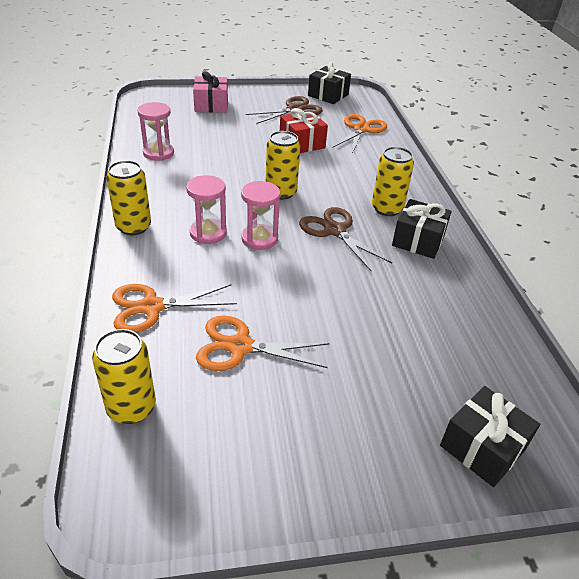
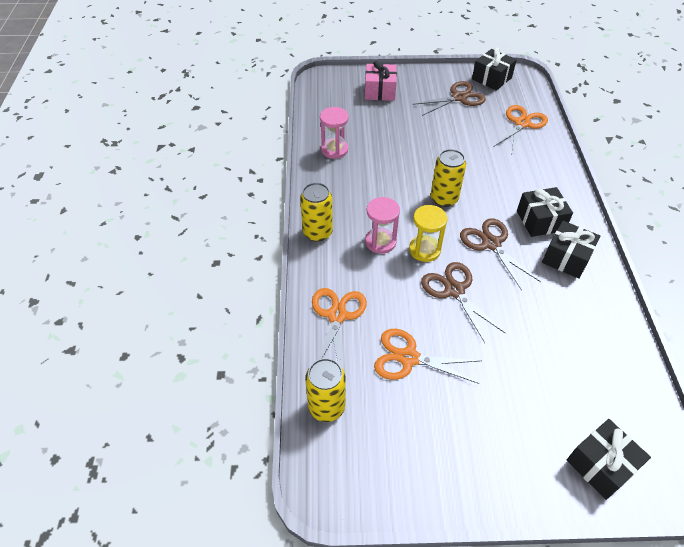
camera: 10 degrees right, 10 degrees up
orange scissors [112,284,237,333] -> orange scissors turned 105 degrees clockwise [312,288,367,366]
pink hourglass [241,181,280,250] -> yellow hourglass [409,205,447,262]
red gift [280,108,328,153] -> none
yellow can [372,147,414,216] -> black gift [517,187,573,237]
none -> brown scissors [421,262,506,343]

